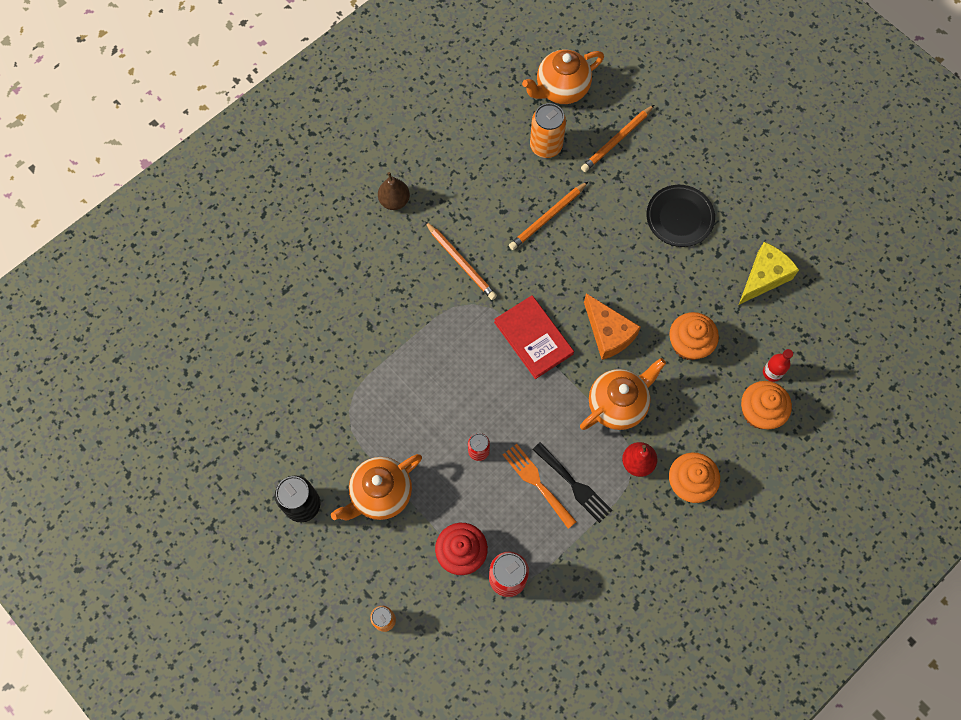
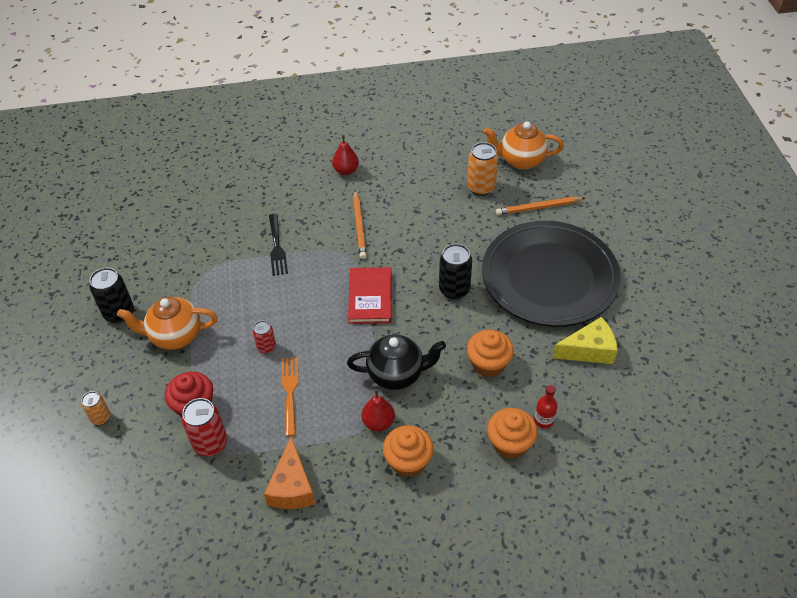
camera: 35 degrees right, 20 degrees down
brown pear [378,172,410,210] -> red pear [332,135,359,175]
orange pencil [509,182,588,250] -> none
black fork [532,442,612,523] -> black fork moved to [269,214,288,276]
orange teapot [580,358,666,430] -> black teapot [347,335,446,390]
orange cheese [584,293,641,360] -> orange cheese moved to [264,437,315,509]
black plate [647,185,715,247] -> black plate [482,221,620,327], size x2.17
none -> black can [439,244,472,300]

